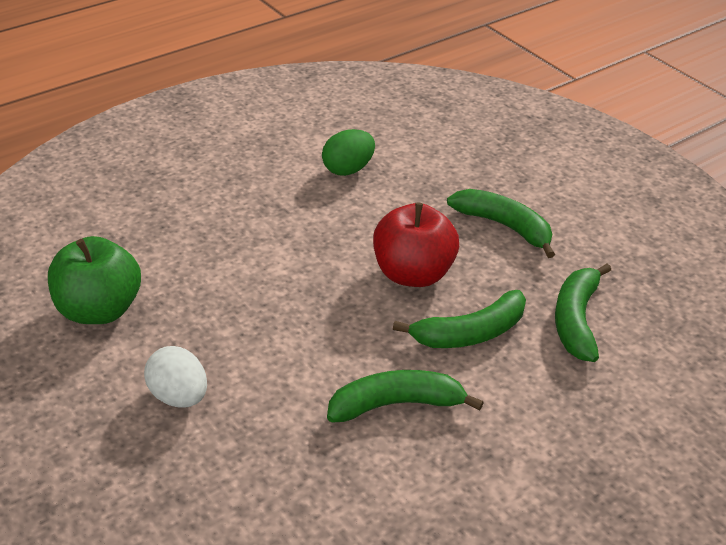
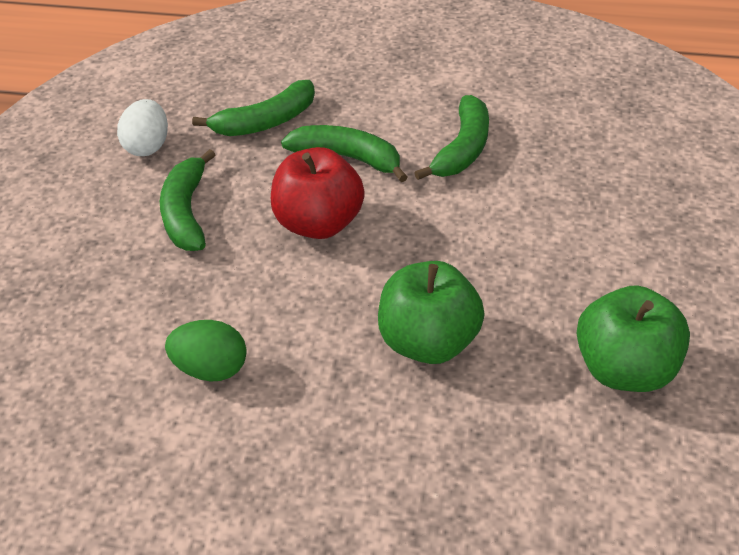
camera: 130 degrees left, 5 degrees up
white egg [144,346,207,408] -> white egg moved to [117,99,168,156]
green banana [327,370,484,423] -> green banana turned 105 degrees counterclockwise [414,95,489,180]
none -> green apple [378,261,485,364]

